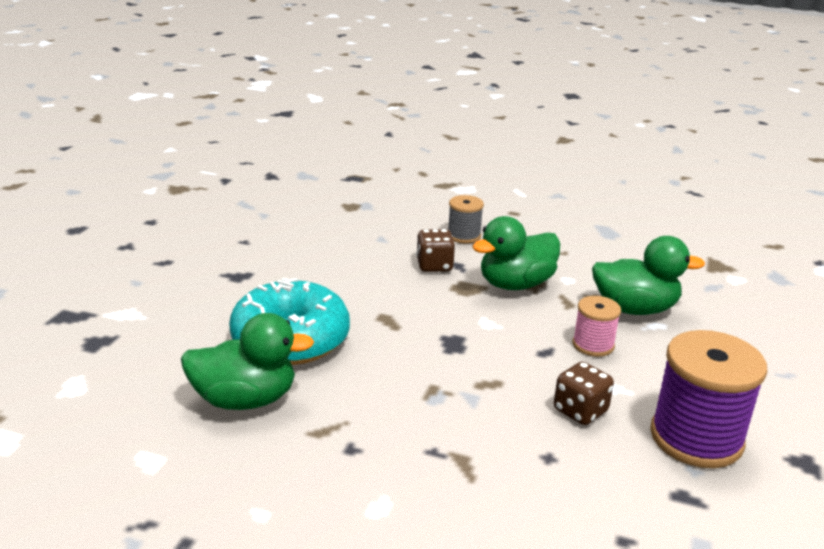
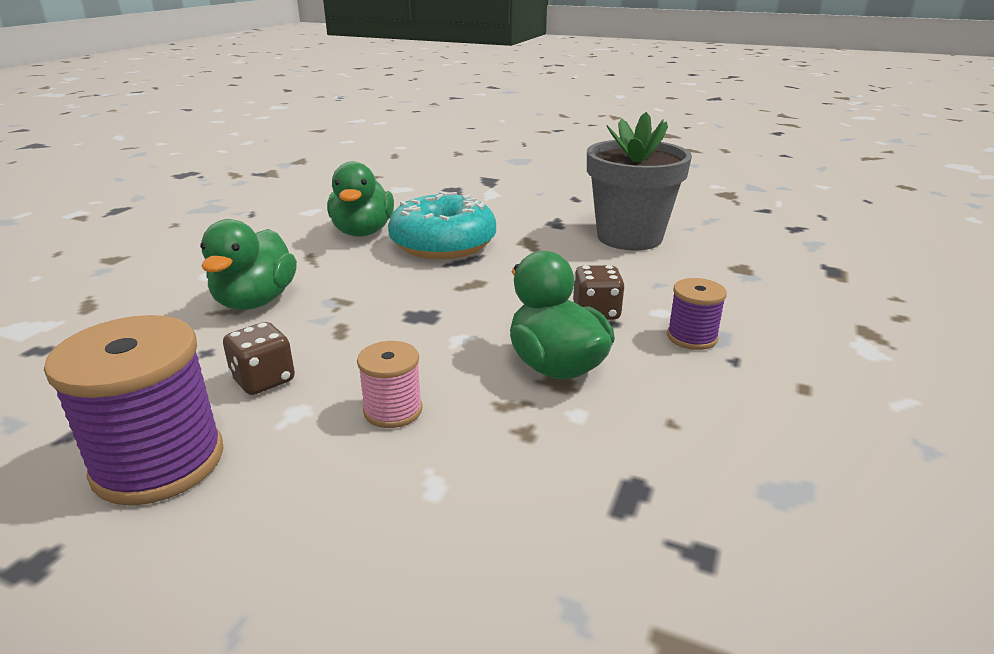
camera: 95 degrees right, 0 degrees up
grey spool [448,195,484,243] -> purple spool [667,278,727,350]
green duck [592,236,705,315] -> green duck moved to [200,219,297,310]
none -> grey flower pot [587,112,692,250]

